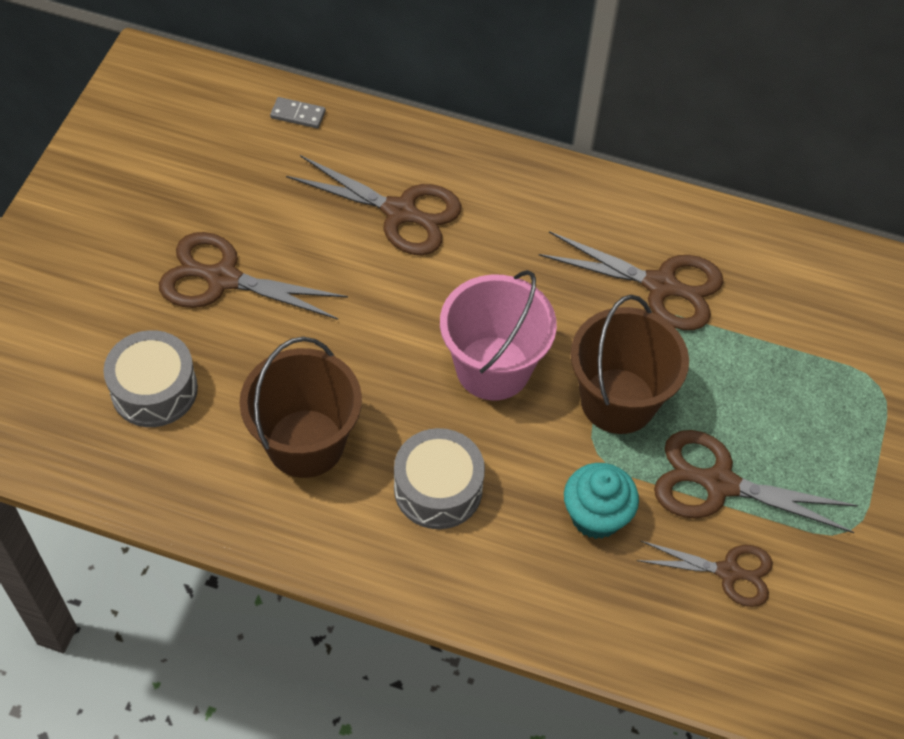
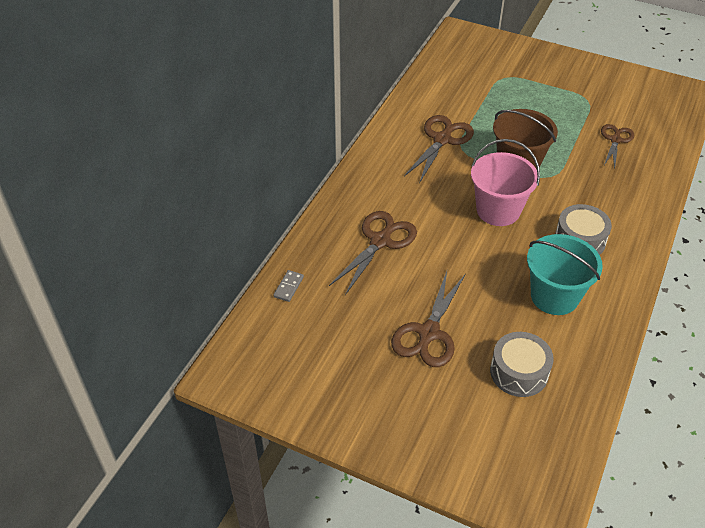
camera: 80 degrees left, 10 degrees down
brown bucket [239,337,362,478] -> turquoise bucket [527,234,603,315]
turquoise cupcake [564,463,639,539] -> none
brown scissors [654,430,858,533] -> none

